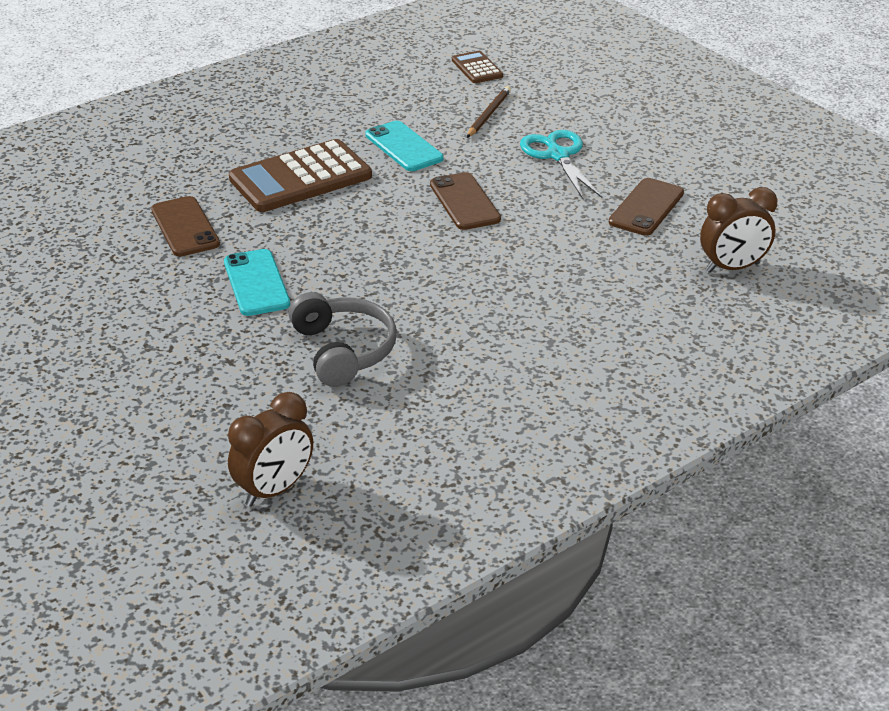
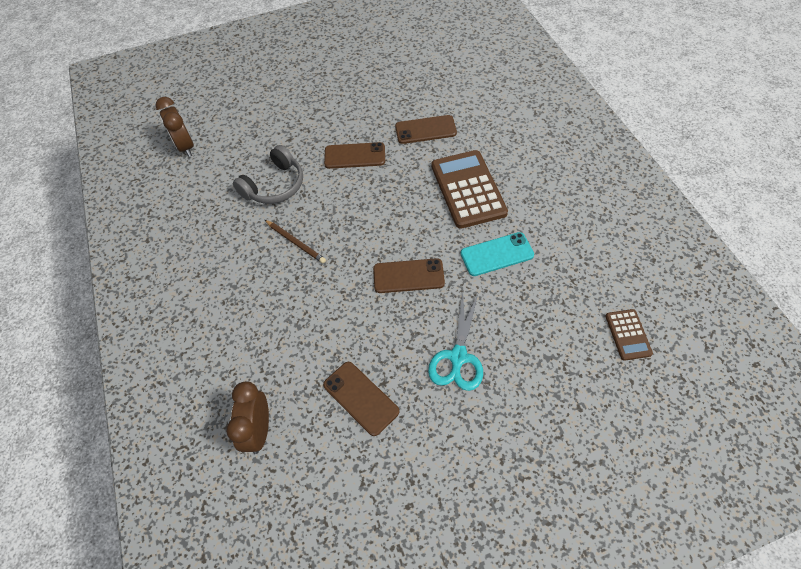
camera: 110 degrees right, 20 degrees up
turquoise phone [224,249,290,316] -> brown phone [324,142,385,169]
grey headphones [288,292,397,387] -> grey headphones turned 45 degrees counterclockwise [233,145,303,204]
brown calculator [452,51,503,83] -> brown calculator turned 90 degrees clockwise [605,309,653,361]
brown pencil [467,86,511,138] -> brown pencil moved to [265,220,326,263]
turquoise scissors [520,130,602,199] -> turquoise scissors turned 105 degrees clockwise [428,293,483,391]

